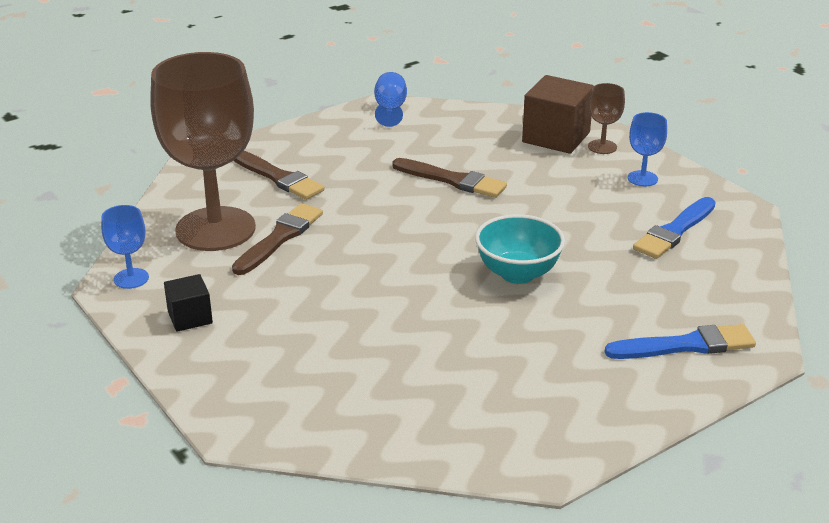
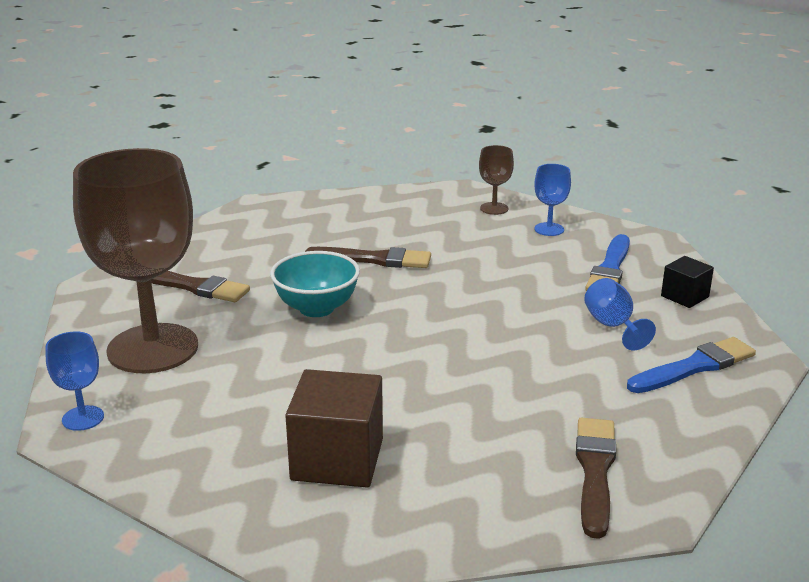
camera: 20 degrees left, 5 degrees down
black cube [164,274,213,332] -> black cube moved to [661,256,714,308]
brown brush [232,203,323,275] -> brown brush moved to [576,418,616,539]
blue goblet [374,72,407,127] -> blue goblet moved to [584,278,656,351]
turquoise bowl [475,214,565,284] -> turquoise bowl moved to [270,251,360,317]
brown cube [522,75,594,154] -> brown cube moved to [285,369,383,487]

